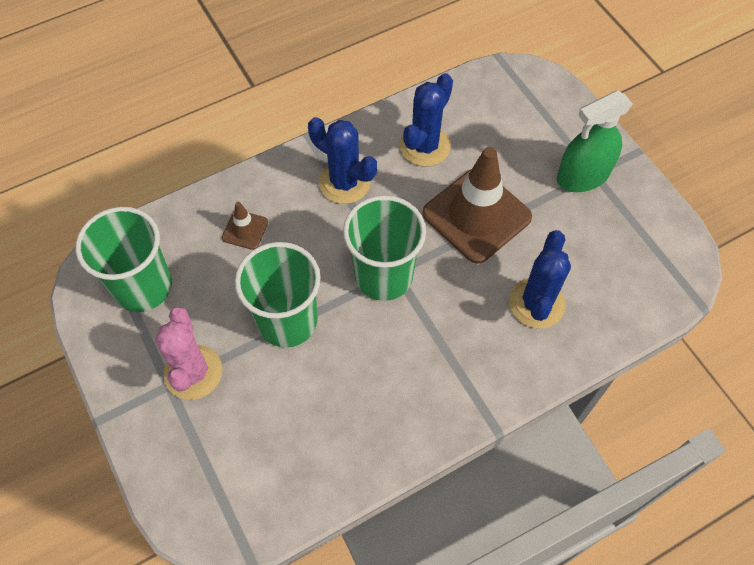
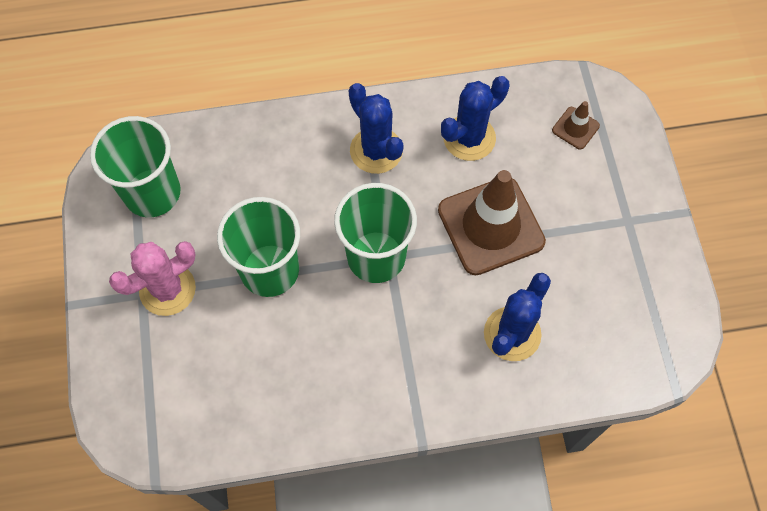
camera: 20 degrees right, 5 degrees up
pink cactus [155,307,222,400] -> pink cactus turned 45 degrees clockwise [109,241,196,316]
brown traffic cone [222,202,268,250] -> brown traffic cone moved to [552,101,600,150]
green spray bottle [557,91,633,192] -> none

